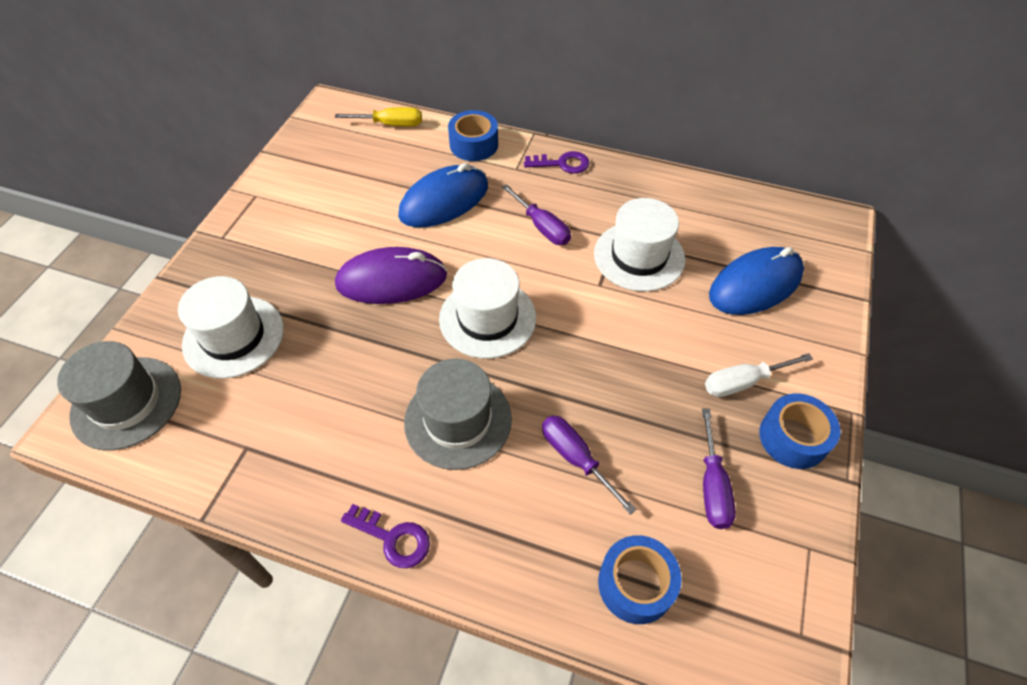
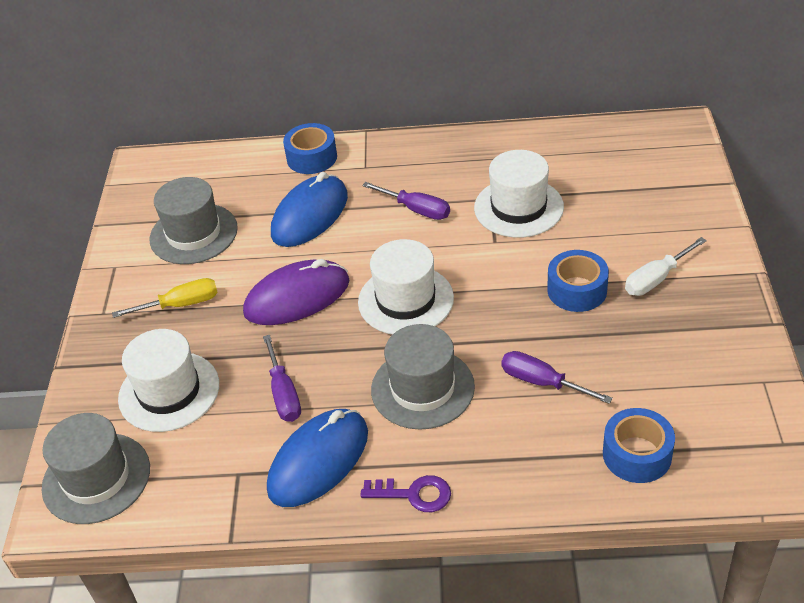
camera: 15 degrees left, 10 degrees down
yellow screwdriver [335,107,422,126] -> yellow screwdriver moved to [112,278,218,318]
purple key [524,151,589,174] -> none
purple screwdriver [702,408,736,529] -> purple screwdriver moved to [263,335,301,422]
blue mouse [709,247,804,315] -> blue mouse moved to [267,409,368,507]
blue tape [759,394,841,469] -> blue tape moved to [547,250,609,312]
none -> grey hat [150,177,238,264]

